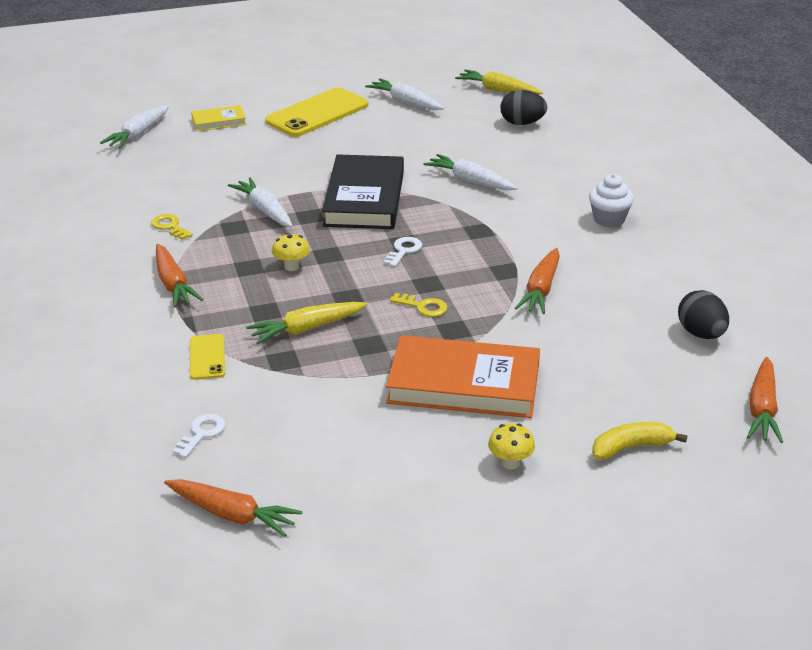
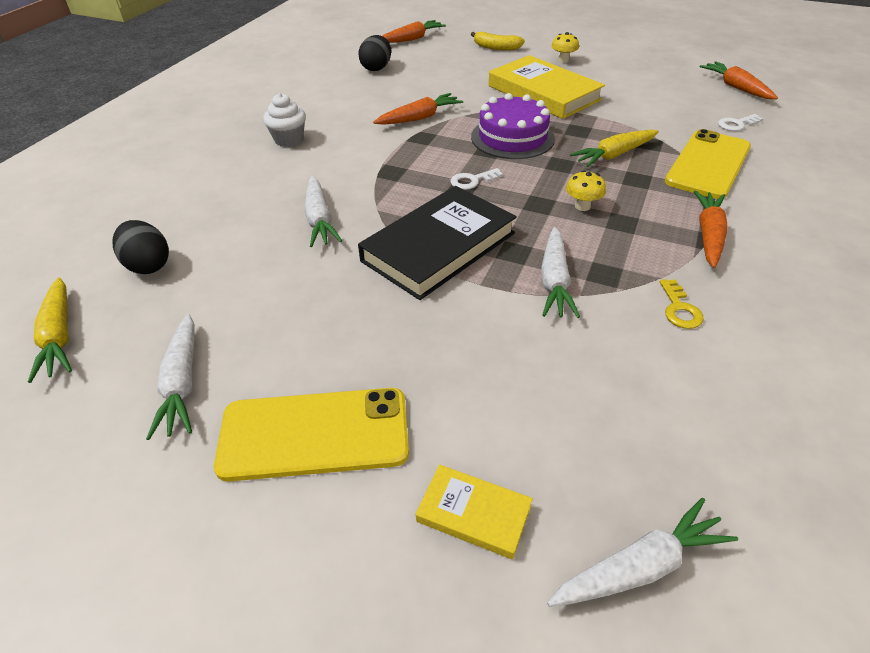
camera: 140 degrees left, 10 degrees up
yellow phone [190,334,225,380] -> yellow phone [665,129,751,199], size x1.97
yellow carrot [246,302,367,344] -> yellow carrot turned 135 degrees clockwise [570,130,659,167]
orange book [386,335,540,418] -> yellow book [489,55,605,119]
yellow key [390,293,448,317] -> purple cake [471,93,555,159]

